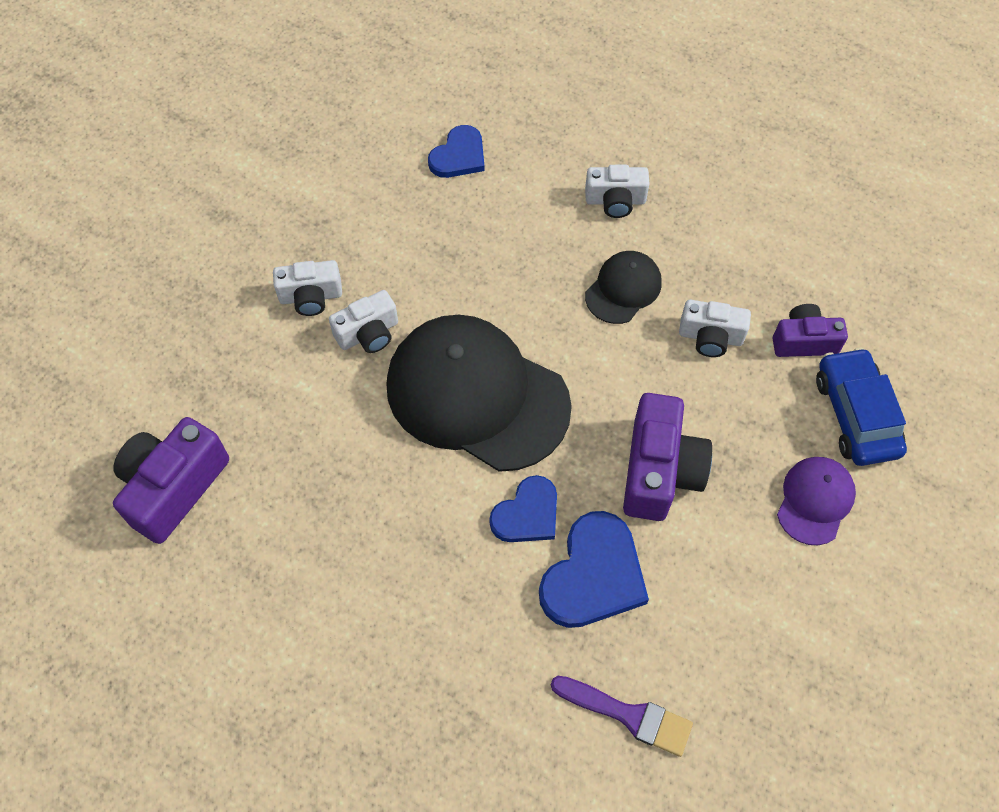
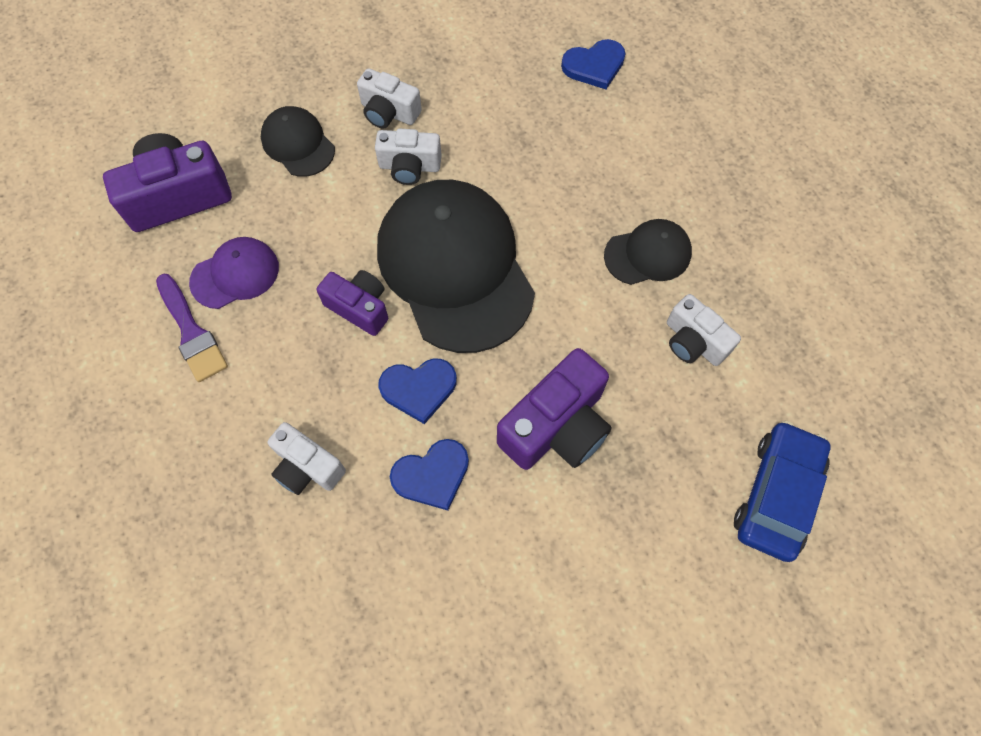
camera: 35 degrees right, 5 degrees up
blue heart [539,511,649,628] -> blue heart [390,439,469,511], size x0.65
purple brush [551,676,693,757] -> purple brush moved to [156,273,228,382]
white camera [585,165,650,218] -> white camera moved to [267,422,346,495]
purple camera [773,304,848,357] -> purple camera moved to [317,270,388,336]
purple cap [777,457,856,545] -> purple cap moved to [189,237,279,309]
none -> black cap [261,106,335,177]

